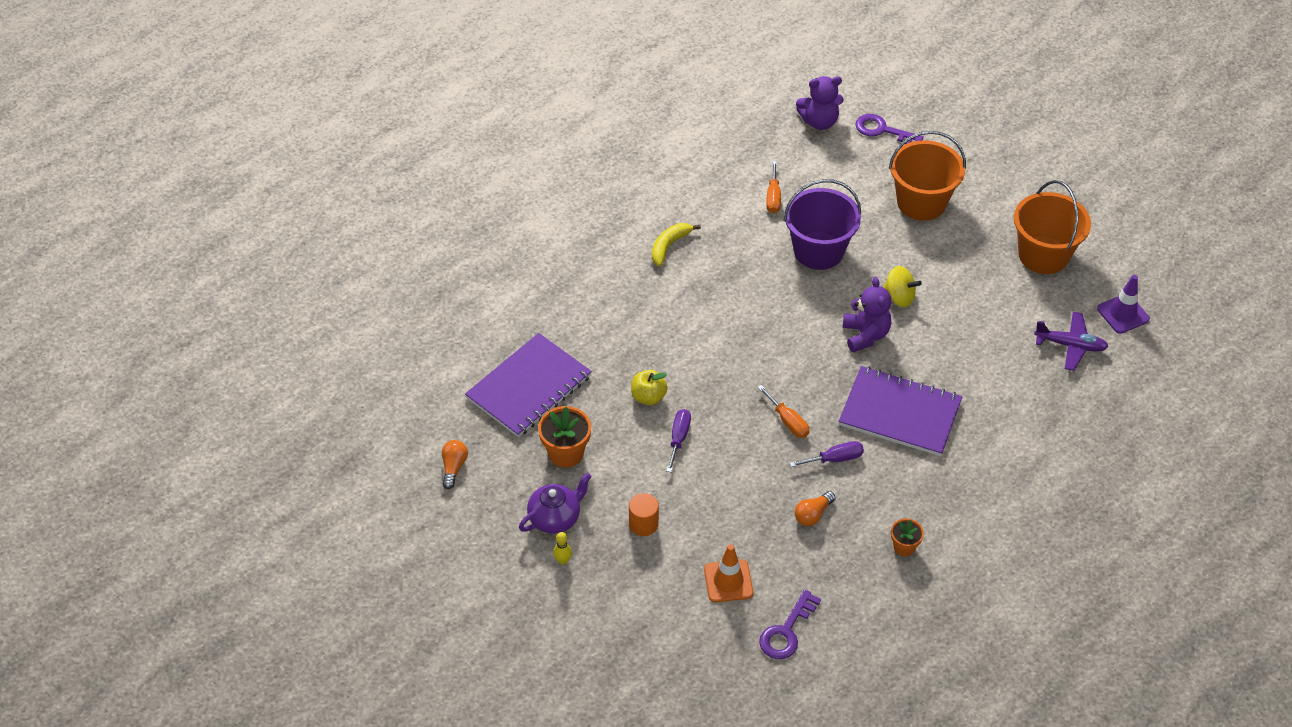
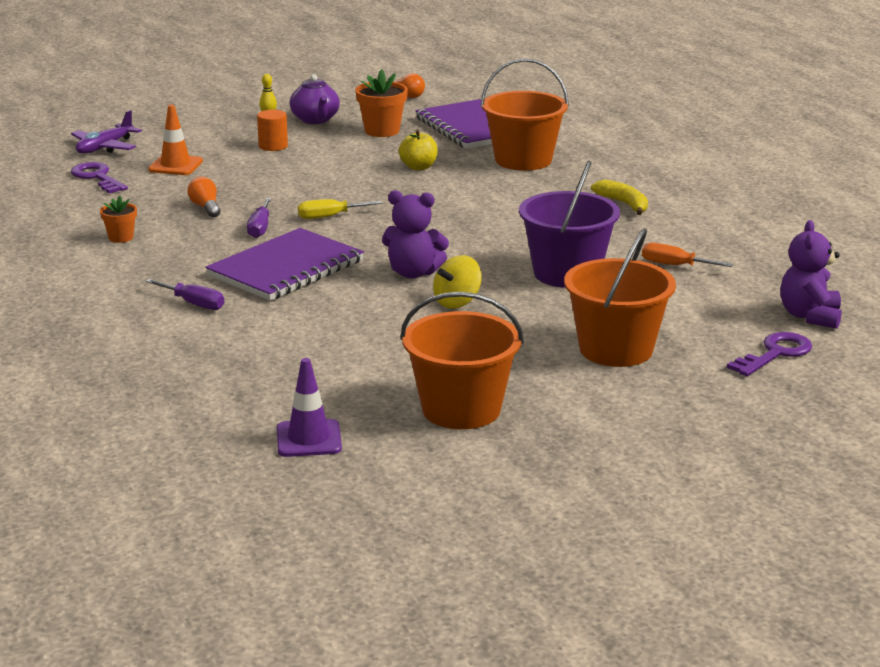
camera: 110 degrees right, 25 degrees down
purple screwdriver [666,409,691,472] -> purple screwdriver moved to [145,279,224,310]
orange screwdriver [758,385,810,438] -> yellow screwdriver [298,199,383,219]
purple plane [1034,312,1109,371] -> purple plane moved to [71,110,142,154]
none -> orange bucket [480,58,569,171]

